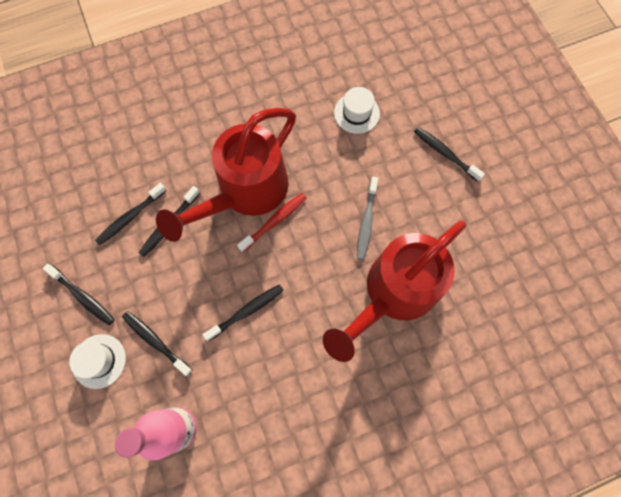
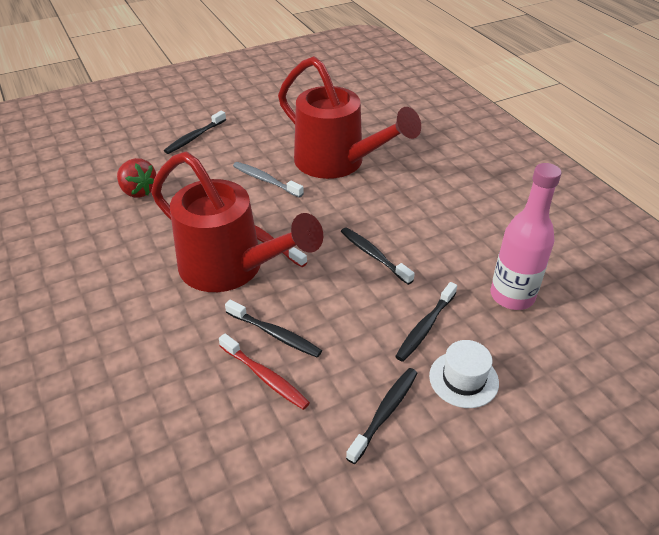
camera: 95 degrees left, 30 degrees down
black toothbrush [95,183,167,245] -> red toothbrush [219,333,310,410]
white hat [334,87,380,134] -> red strawberry [117,158,156,198]
grey toothbrush [357,177,379,260] -> grey toothbrush turned 150 degrees counterclockwise [233,162,304,198]

